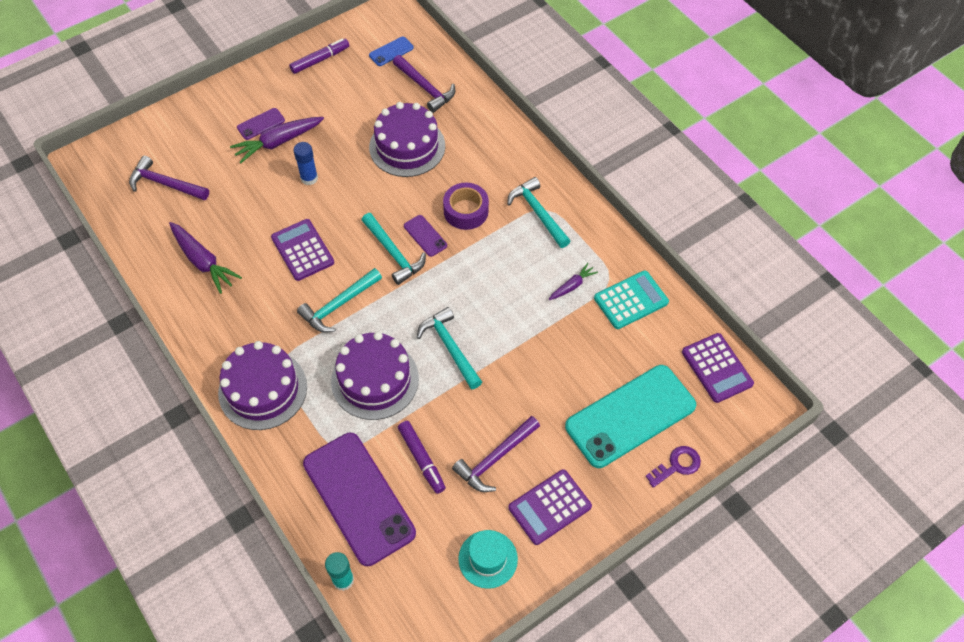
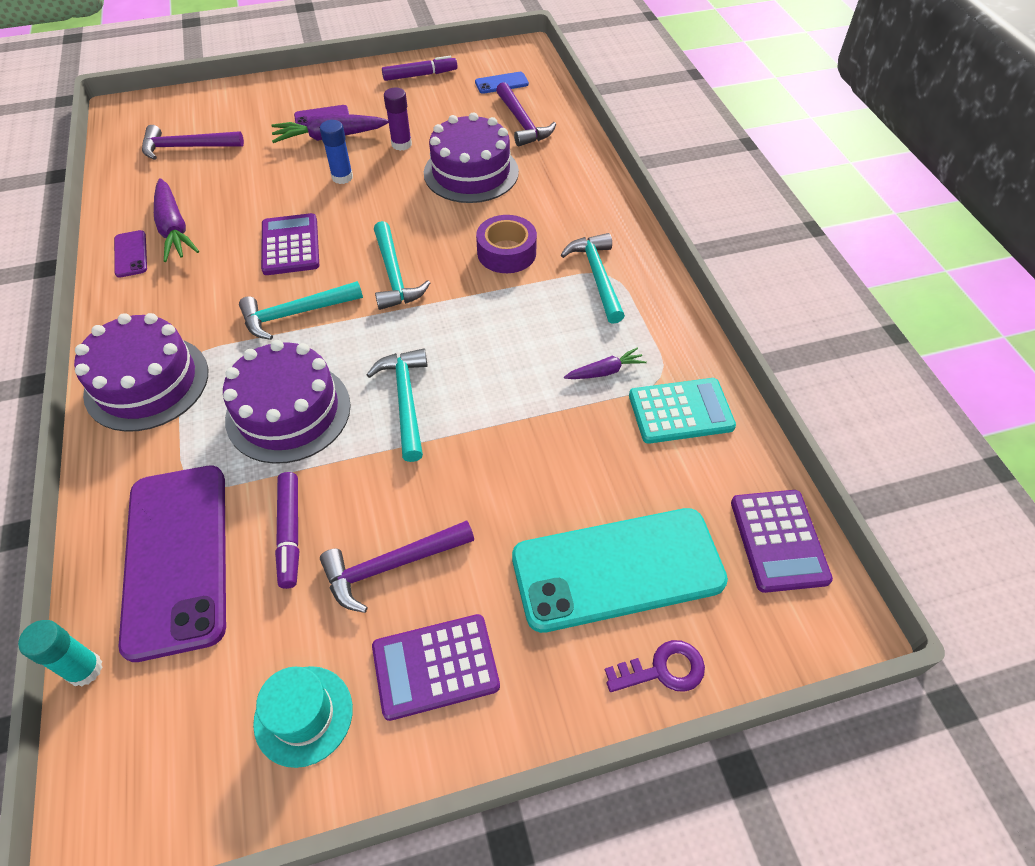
camera: 20 degrees right, 5 degrees down
purple hammer [129,156,209,200] -> purple hammer turned 45 degrees counterclockwise [142,125,244,160]
purple phone [404,215,447,257] -> purple phone moved to [114,230,147,278]
none -> purple glue stick [384,88,412,151]

